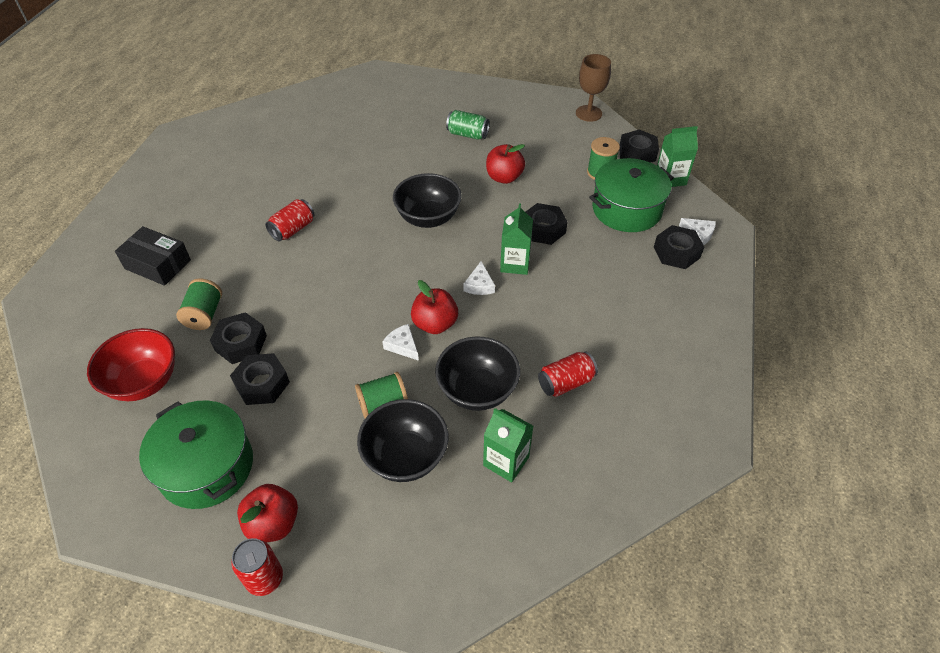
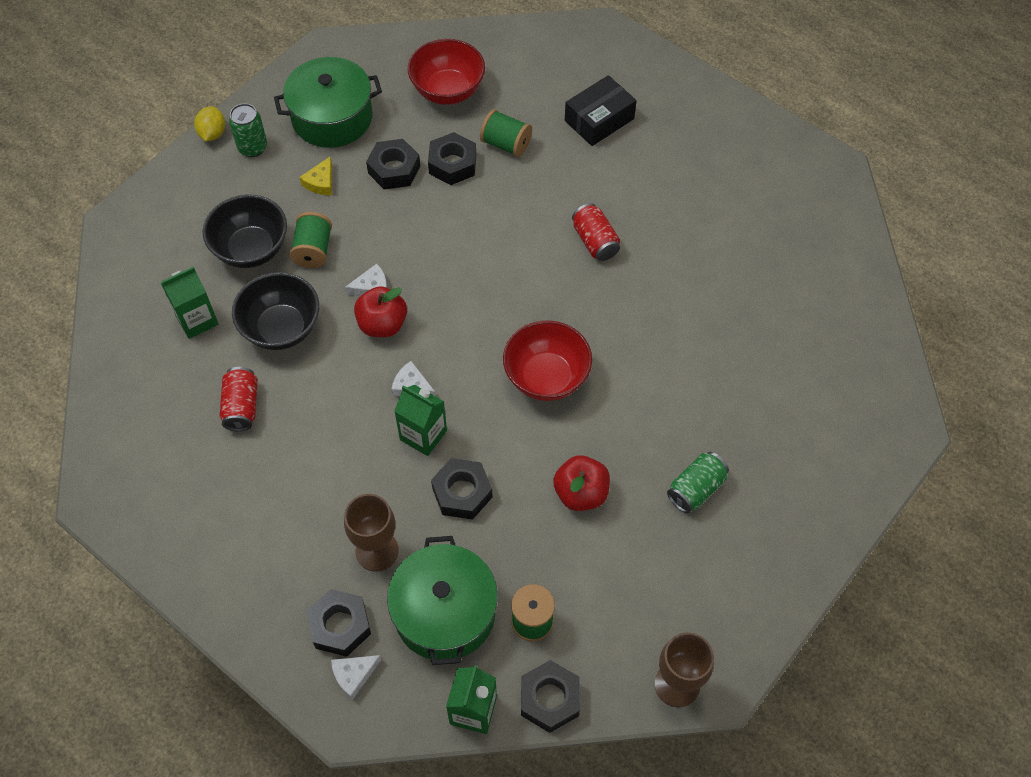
camera: 115 degrees right, 10 degrees up
red can [231,538,283,596] -> yellow lemon [194,106,225,141]
red apple [237,484,298,542] -> green can [229,103,267,157]
black bowl [393,173,462,228] -> red bowl [503,320,592,401]
none -> yellow cheese [299,156,332,195]
none -> brown goblet [344,494,399,572]

